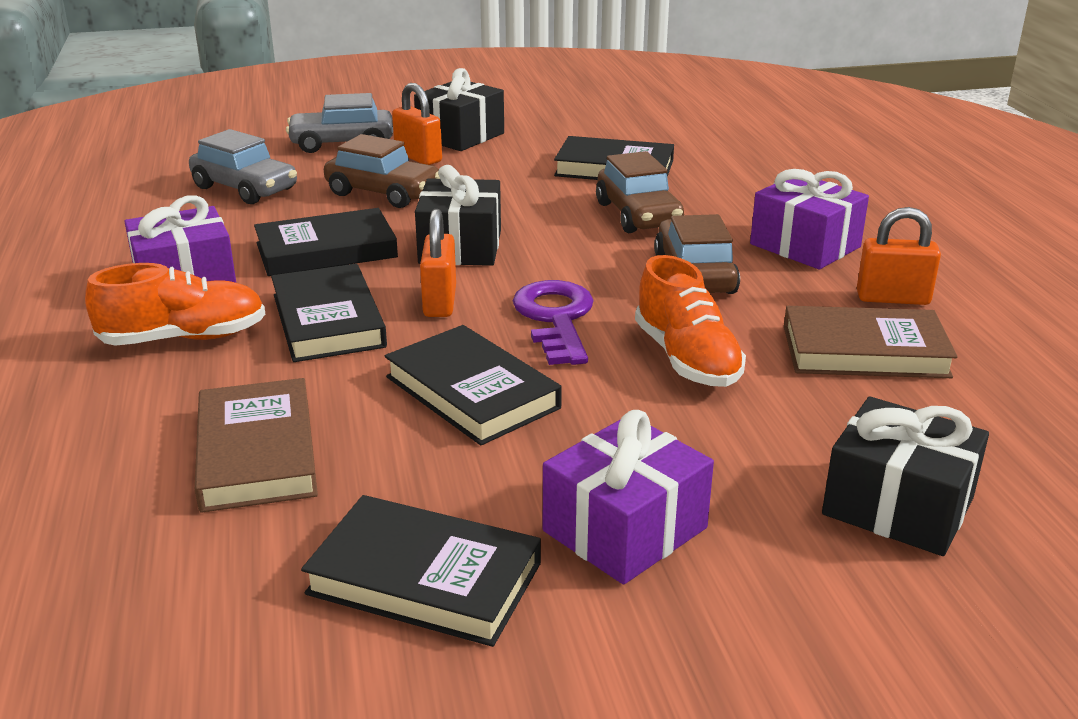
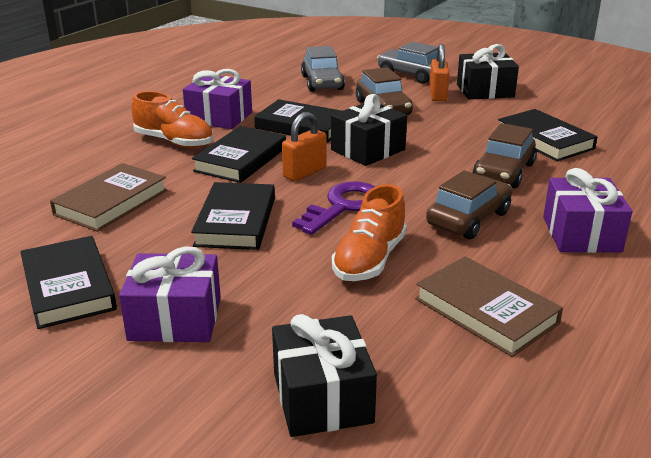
camera: 45 degrees right, 0 degrees up
orange padlock [857,207,941,305] -> none

